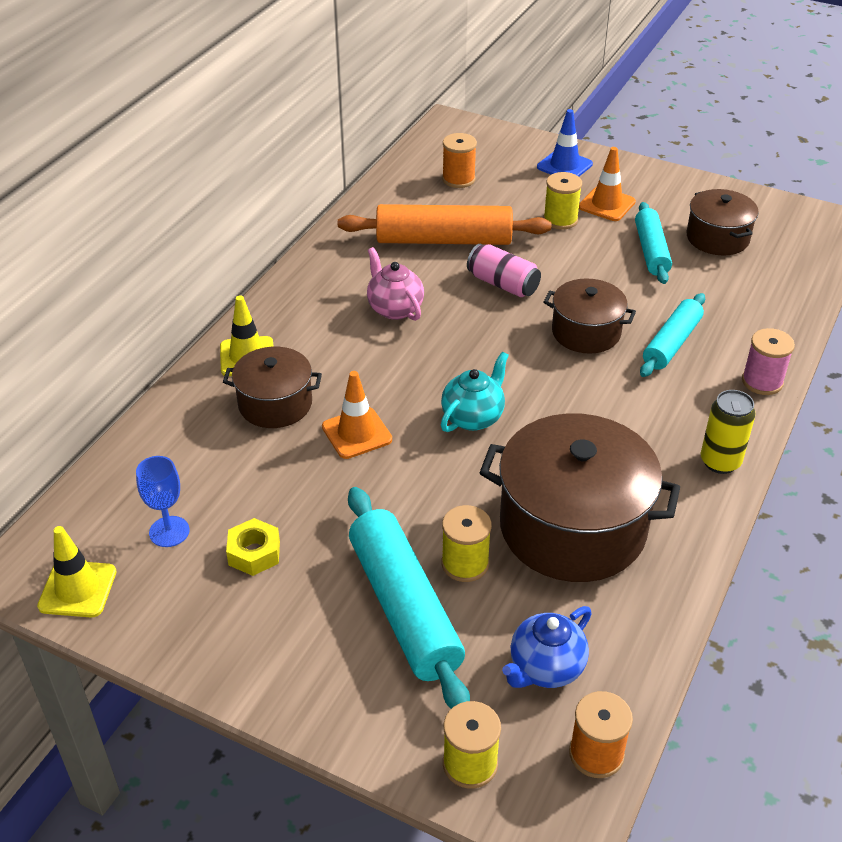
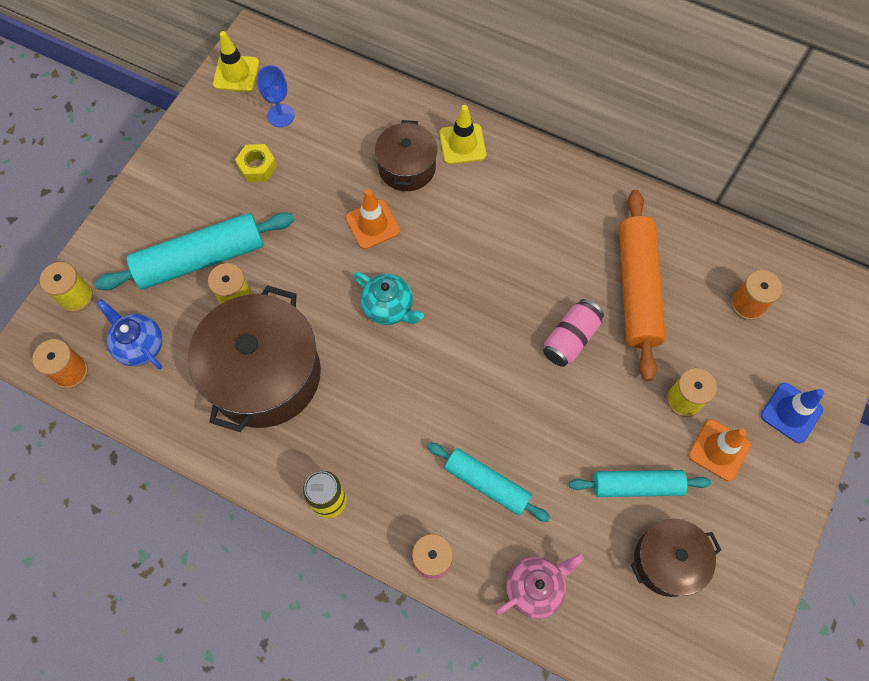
camera: 90 degrees right, 25 degrees up
pink teapot [367,247,424,321] -> pink teapot moved to [495,554,584,619]
brown pot [543,278,636,354] -> none

